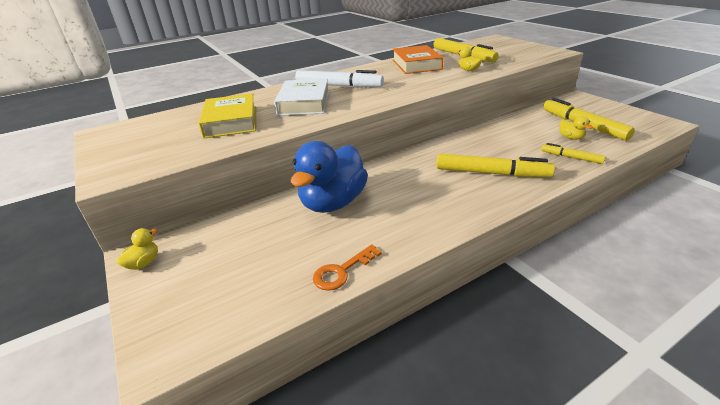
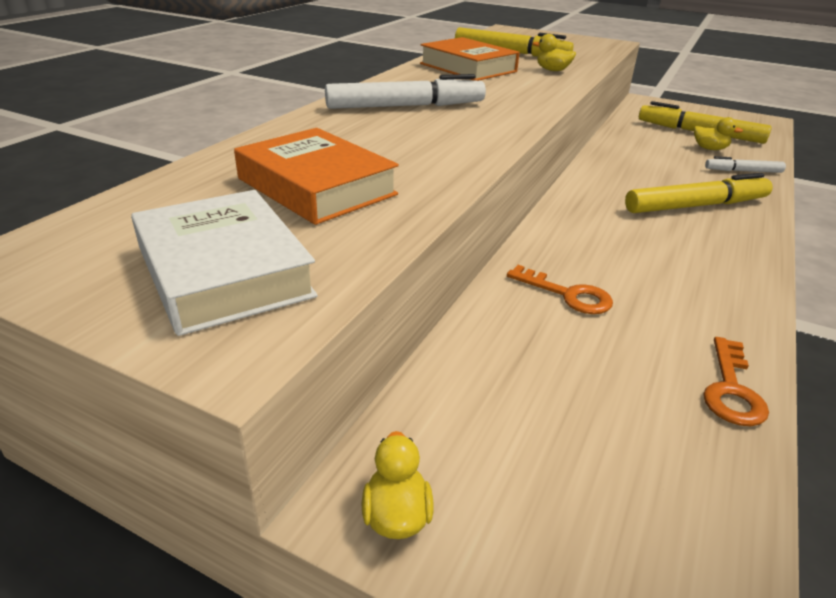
camera: 35 degrees left, 0 degrees up
yellow book [198,93,256,138] -> orange book [234,128,399,225]
white book [274,78,329,116] -> white book moved to [131,190,318,336]
blue duck [291,141,368,213] -> orange key [507,265,613,314]
yellow marker [541,143,605,164] -> white marker [705,156,786,173]

